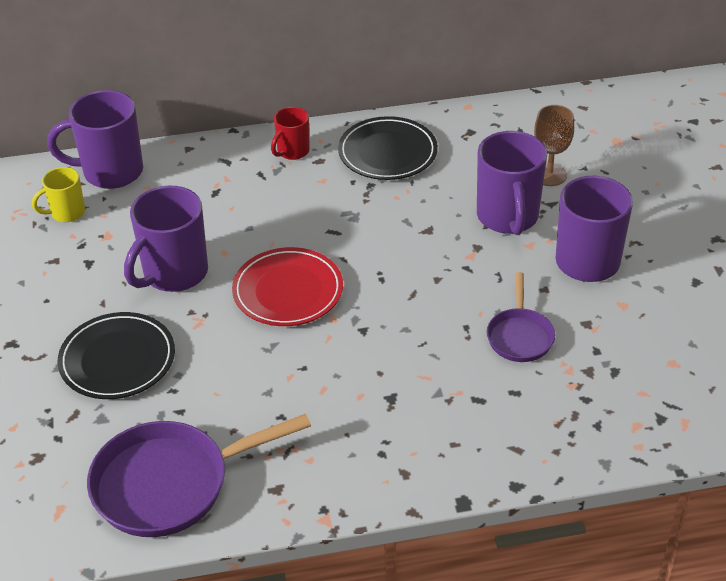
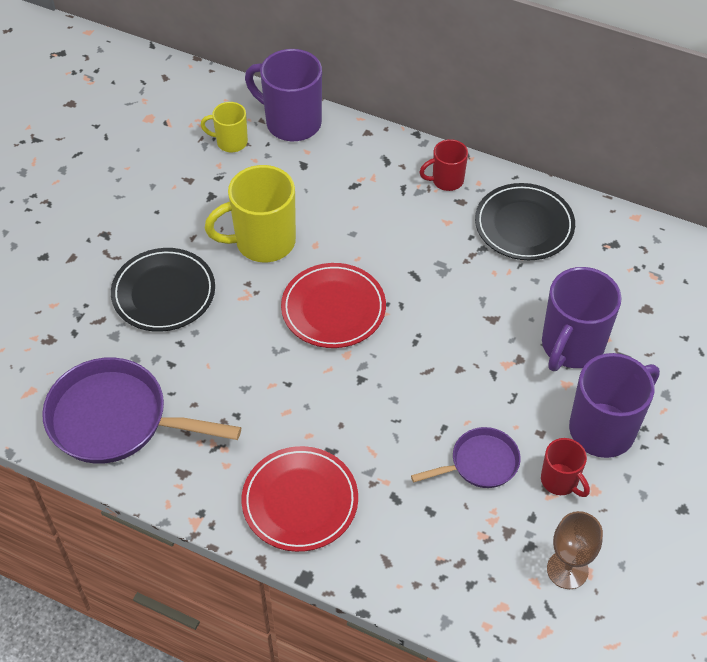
camera: 35 degrees right, 10 degrees up
purple mug [124,186,208,292] -> yellow mug [205,165,296,262]
purple pan [487,272,555,362] -> purple pan turned 150 degrees counterclockwise [411,427,521,488]
brown goblet [534,105,574,186] -> brown goblet moved to [547,511,603,589]
none -> red plate [241,446,358,552]
none -> red mug [541,438,590,497]

